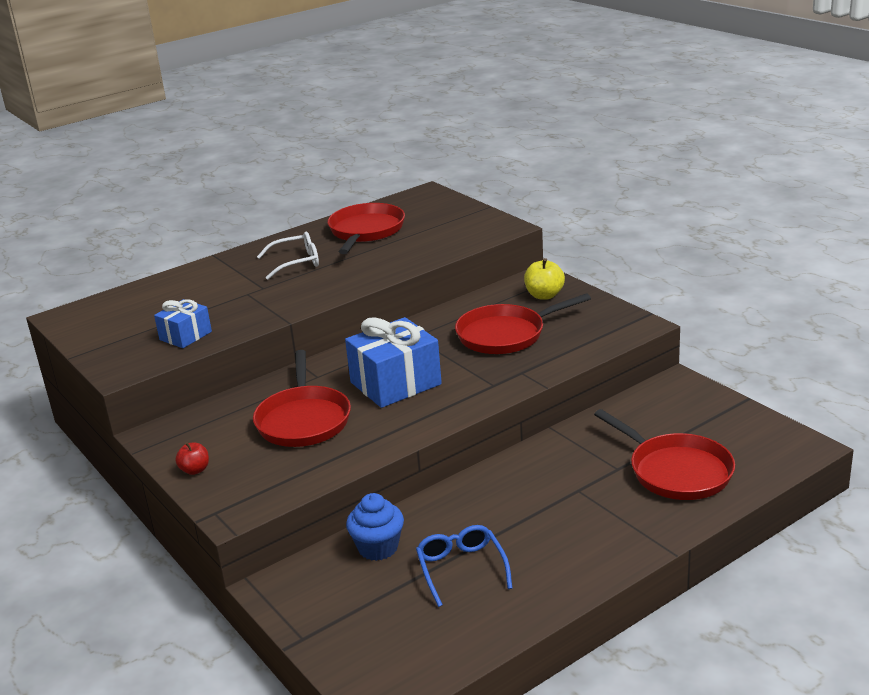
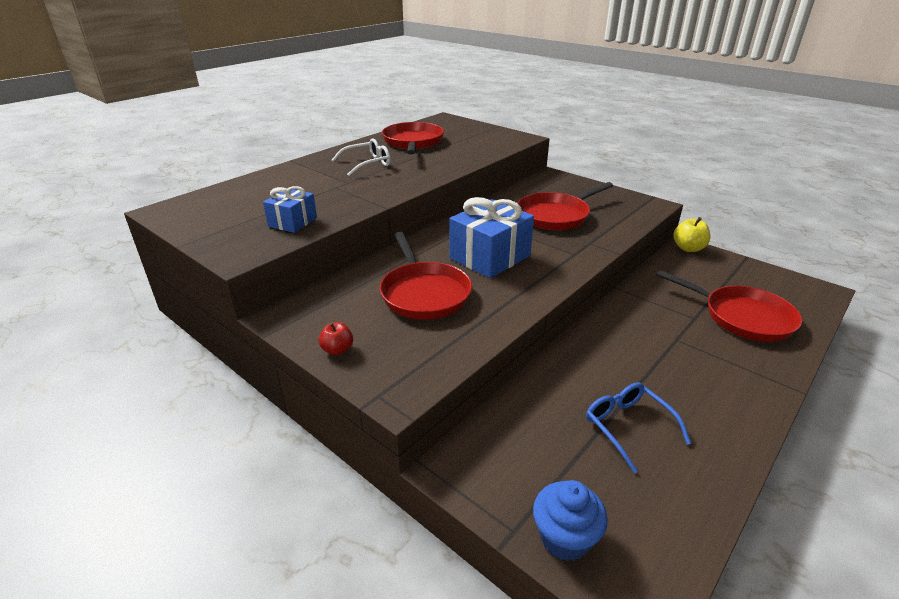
camera: 15 degrees left, 5 degrees up
blue cupcake [346,493,404,561] -> blue cupcake moved to [533,480,608,561]
yellow apple [524,258,565,300] -> yellow apple moved to [673,217,711,252]

